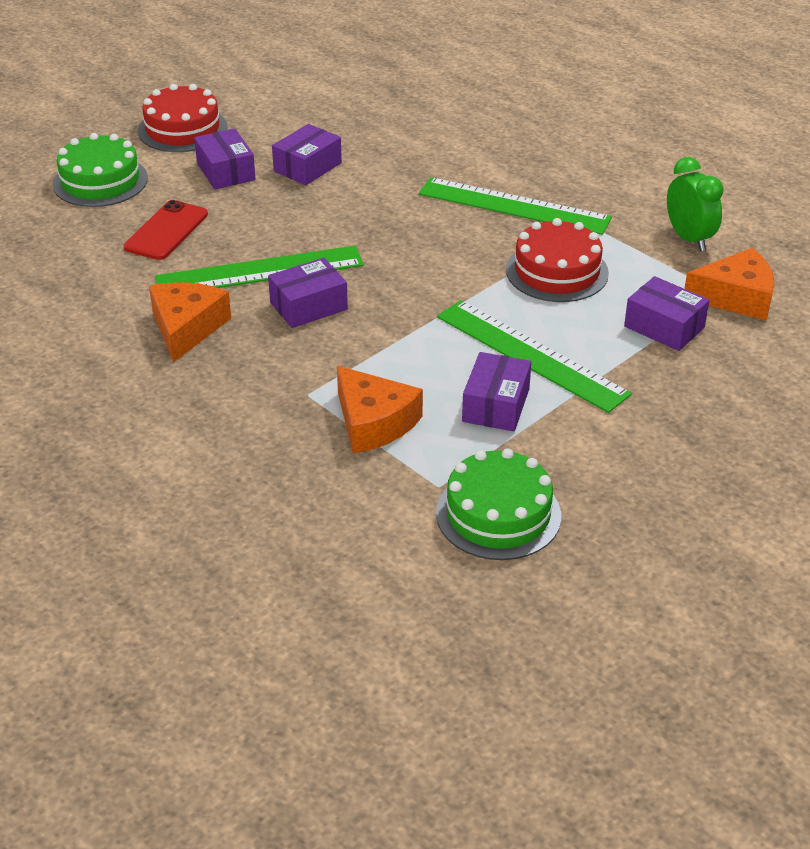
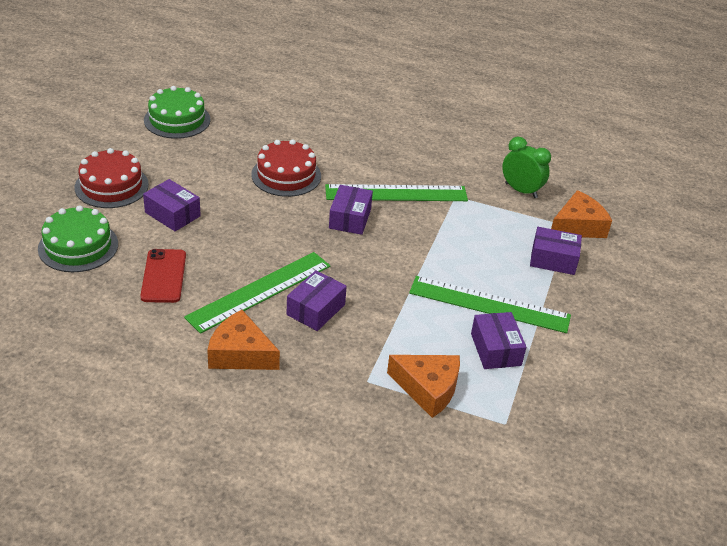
camera: 30 degrees left, 0 degrees up
orange cheese [149,282,231,363] -> orange cheese turned 45 degrees counterclockwise [207,310,280,370]
purple box [272,124,342,185] -> purple box moved to [329,185,373,235]
green cake [436,448,561,560] -> green cake moved to [144,86,211,139]
red cake [506,218,609,302] -> red cake moved to [251,139,321,197]

